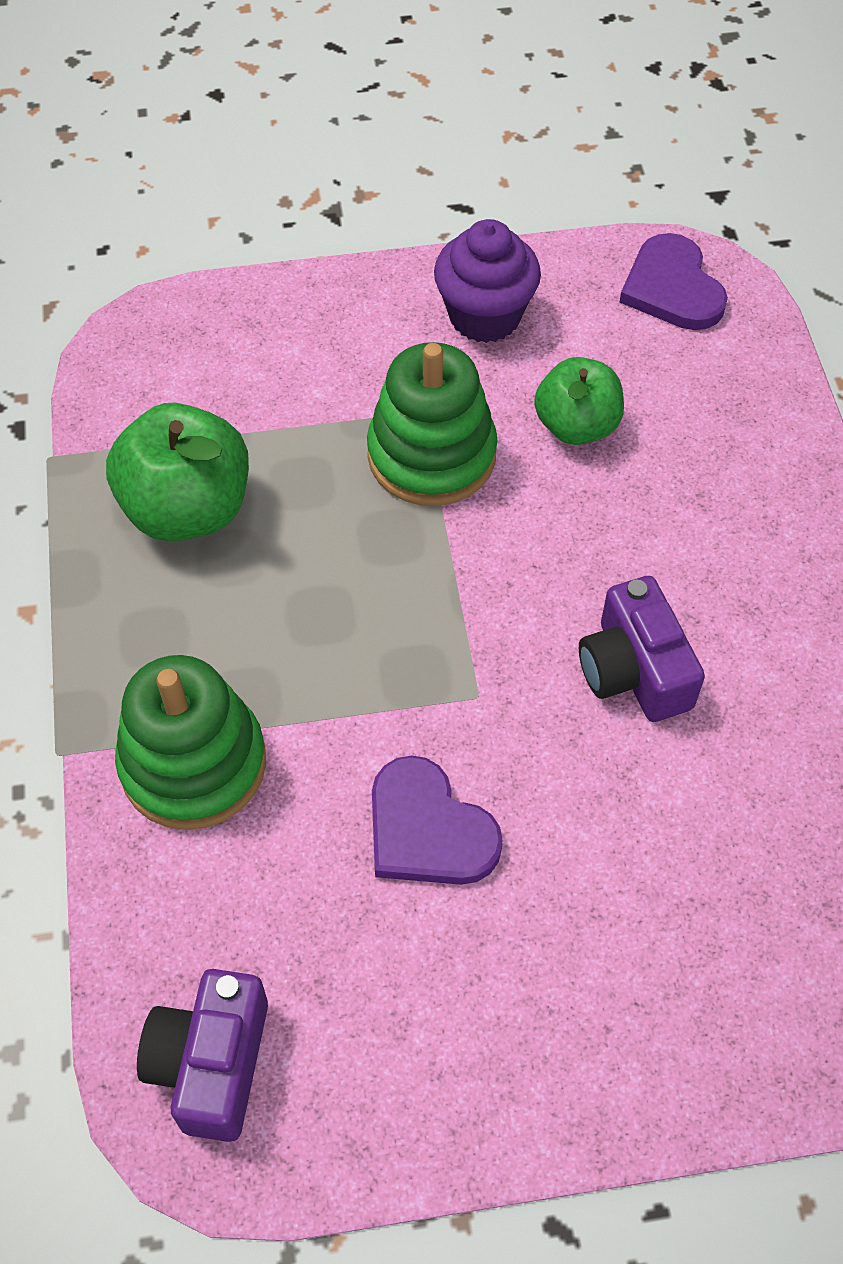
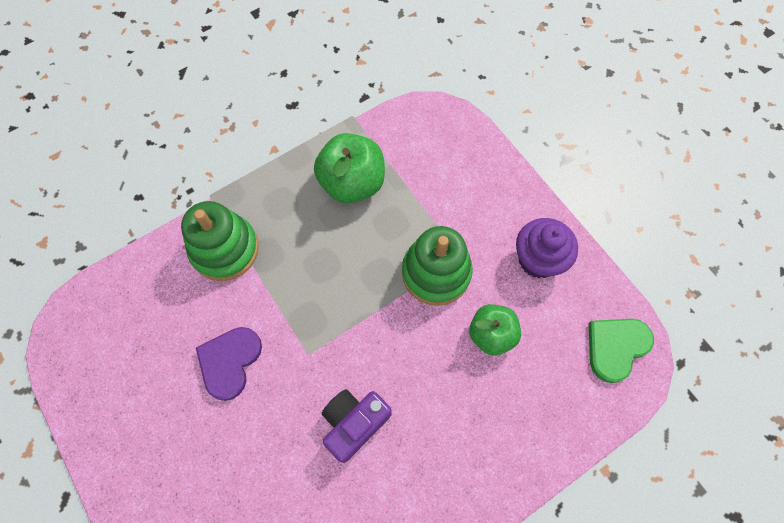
camera: 65 degrees right, 10 degrees up
purple camera [137,969,268,1142] -> none
purple heart [620,233,728,330] -> green heart [589,319,654,383]

